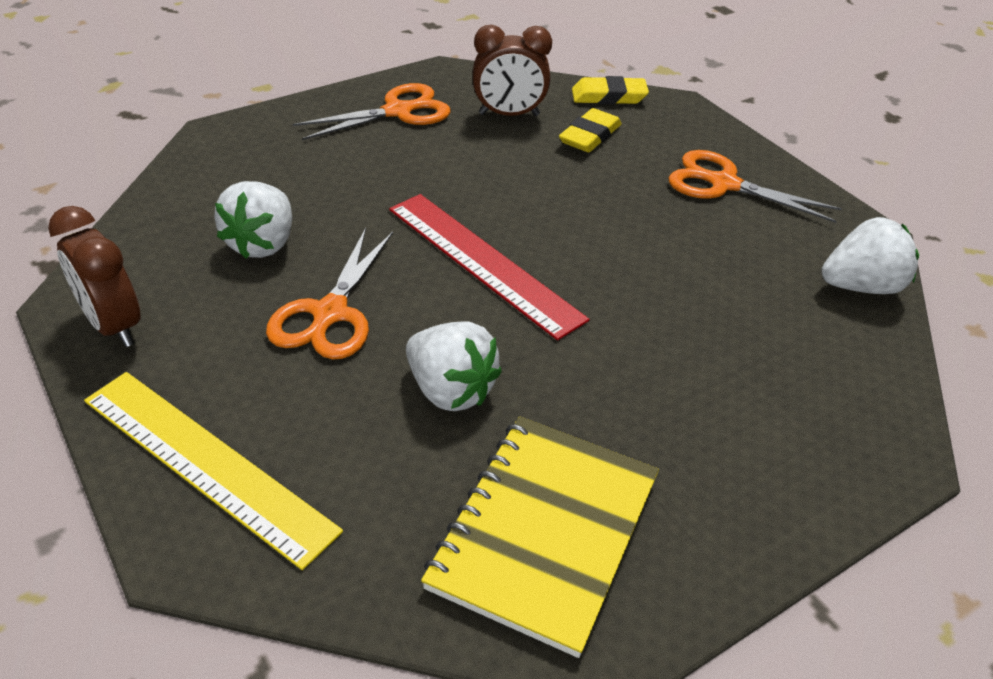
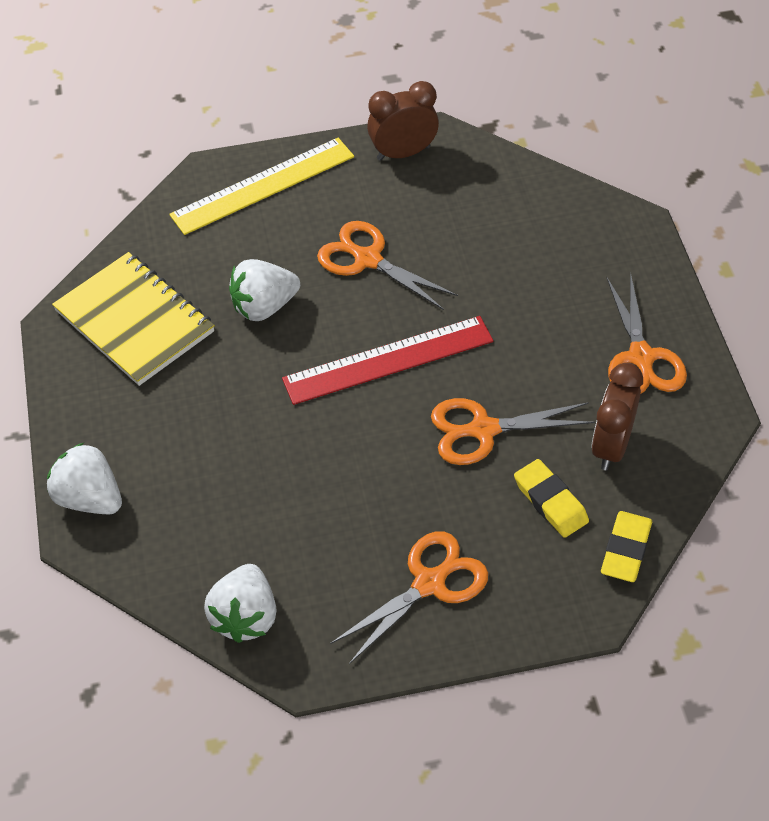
camera: 115 degrees right, 10 degrees up
white strawberry [214,181,292,258] -> white strawberry moved to [47,443,122,514]
none -> orange scissors [431,398,595,465]

